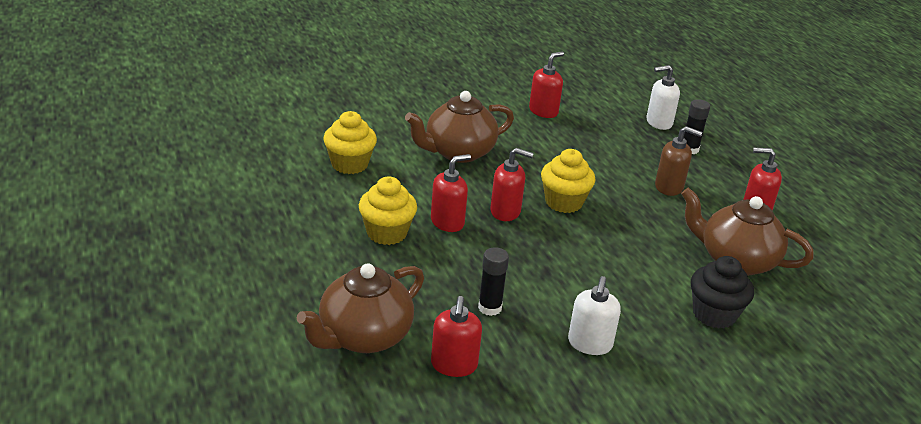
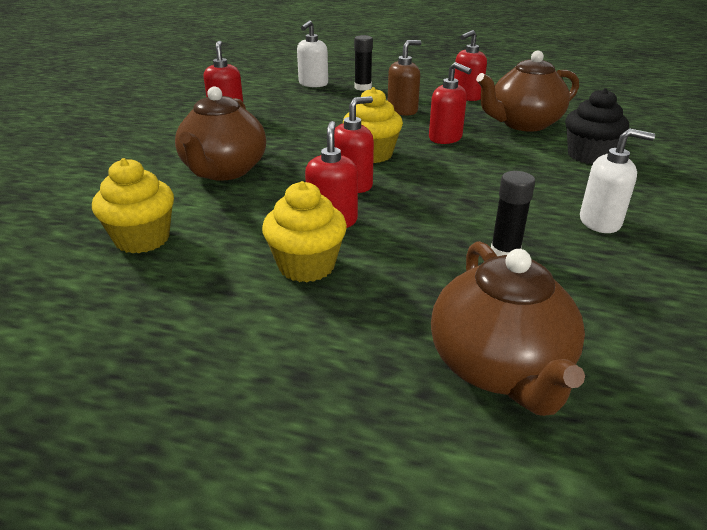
camera: 50 degrees left, 0 degrees up
red soap dispenser [431,296,482,377] -> red soap dispenser moved to [429,62,472,144]
white soap dispenser [568,276,621,355] -> white soap dispenser turned 45 degrees counterclockwise [580,128,655,233]

